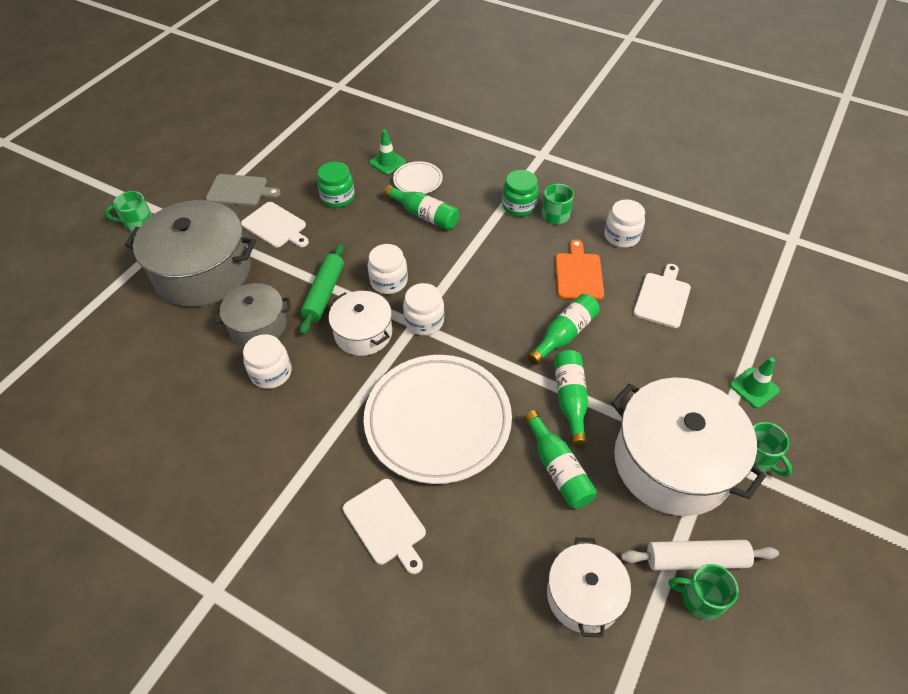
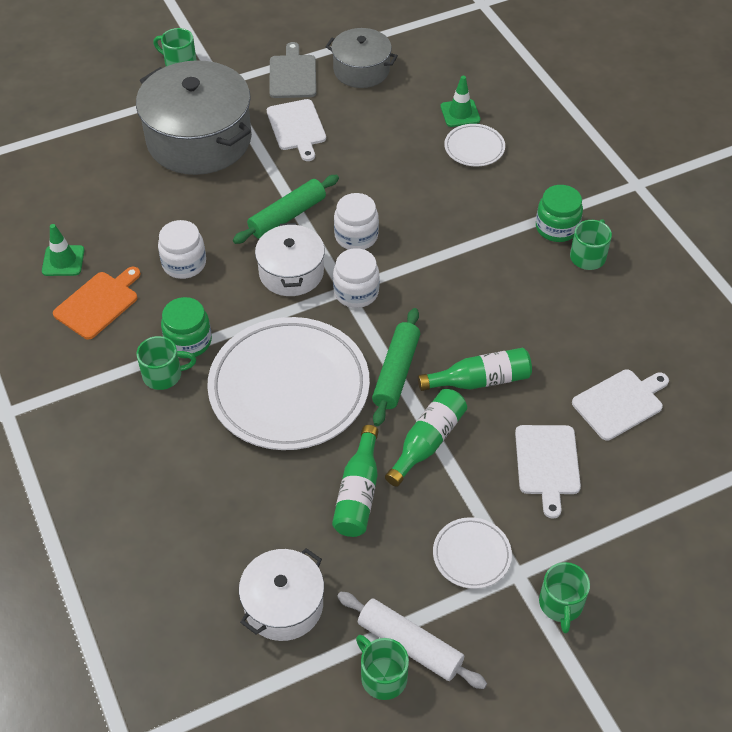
camera: 35 degrees right, 0 degrees up
grey cutting board [206,174,281,206] -> grey cutting board turned 135 degrees counterclockwise [269,42,316,98]
grey pot [214,283,291,346] -> grey pot moved to [326,28,398,88]
green jar [317,162,355,208] -> green jar moved to [161,297,212,358]
white cutting board [343,479,426,574] -> white cutting board moved to [515,425,581,519]
green bottle [384,185,459,230] -> none
orange cutting board [556,239,604,300] -> orange cutting board moved to [53,267,141,339]
white jar [604,199,645,248] -> none
white pot [611,378,766,516] -> white plate [433,517,512,589]
green traffic cone [730,357,780,408] -> green traffic cone moved to [42,224,85,276]
none -> green mug [136,336,196,390]
none -> green rolling pin [372,308,420,426]

